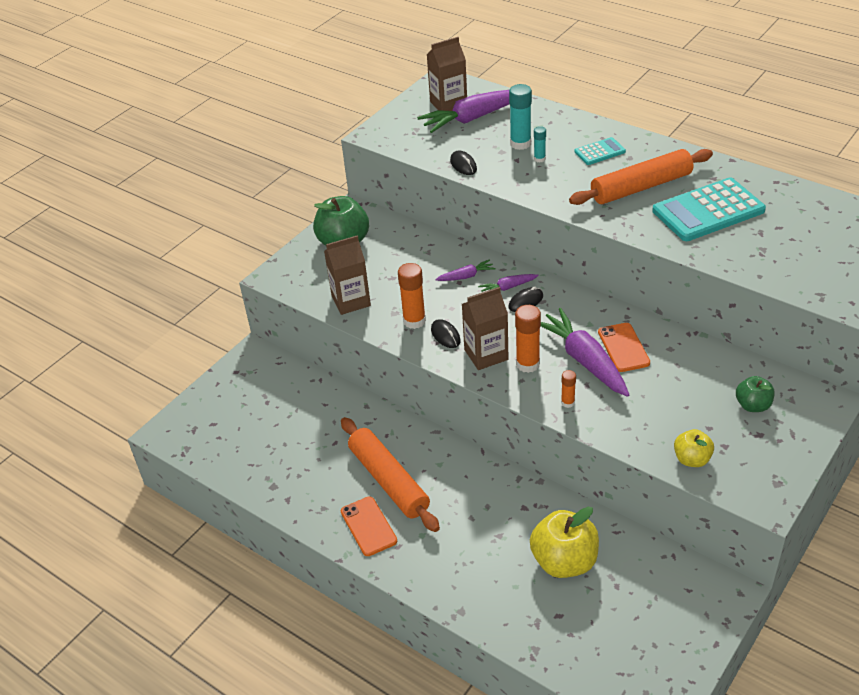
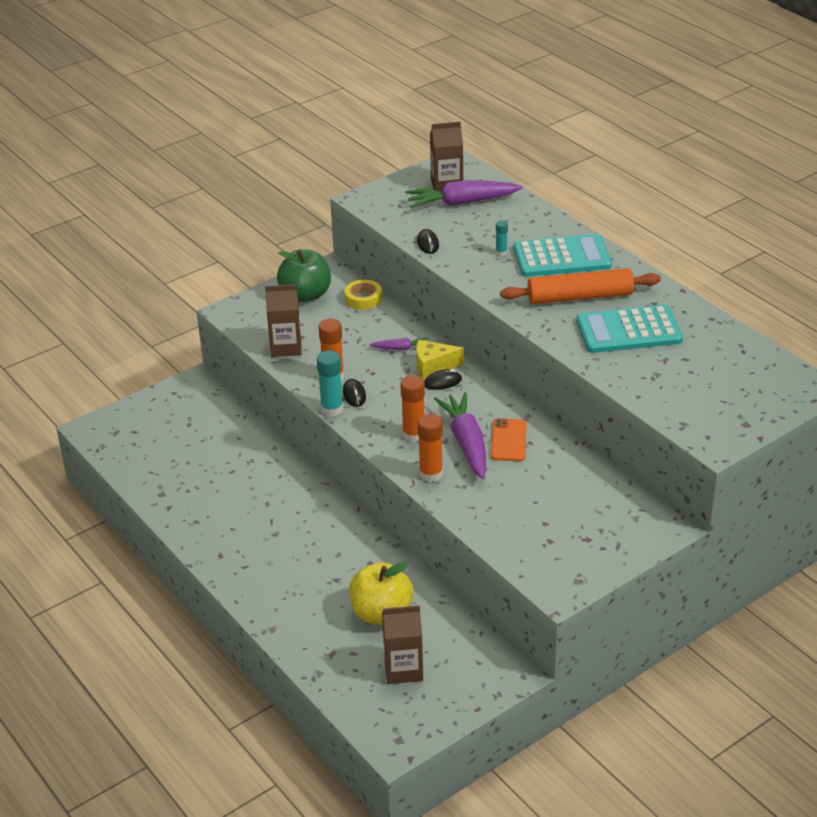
camera: 15 degrees right, 5 degrees down
orange rolling pin [341,417,440,532] -> none
orange phone [341,496,397,556] -> none
brown carton [462,287,508,370] -> brown carton moved to [382,605,423,684]
purple carrot [478,274,539,292] -> yellow cheese [416,340,464,379]
turquoise glue stick [509,84,532,150] -> turquoise glue stick moved to [317,350,343,416]
orange glue stick [561,370,576,408] -> orange glue stick [418,414,443,482], size x1.82
turquoise calculator [575,137,626,165] -> turquoise calculator [513,234,612,277], size x2.02
yellow apple [674,429,714,467] -> none
green apple [736,376,774,412] -> none
none -> yellow tape [345,280,382,310]

